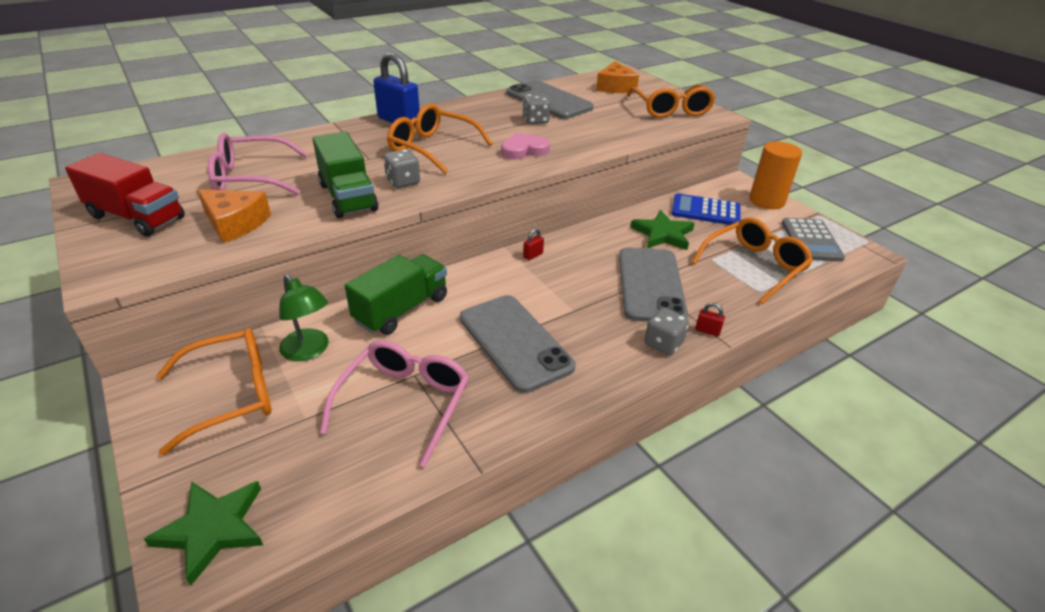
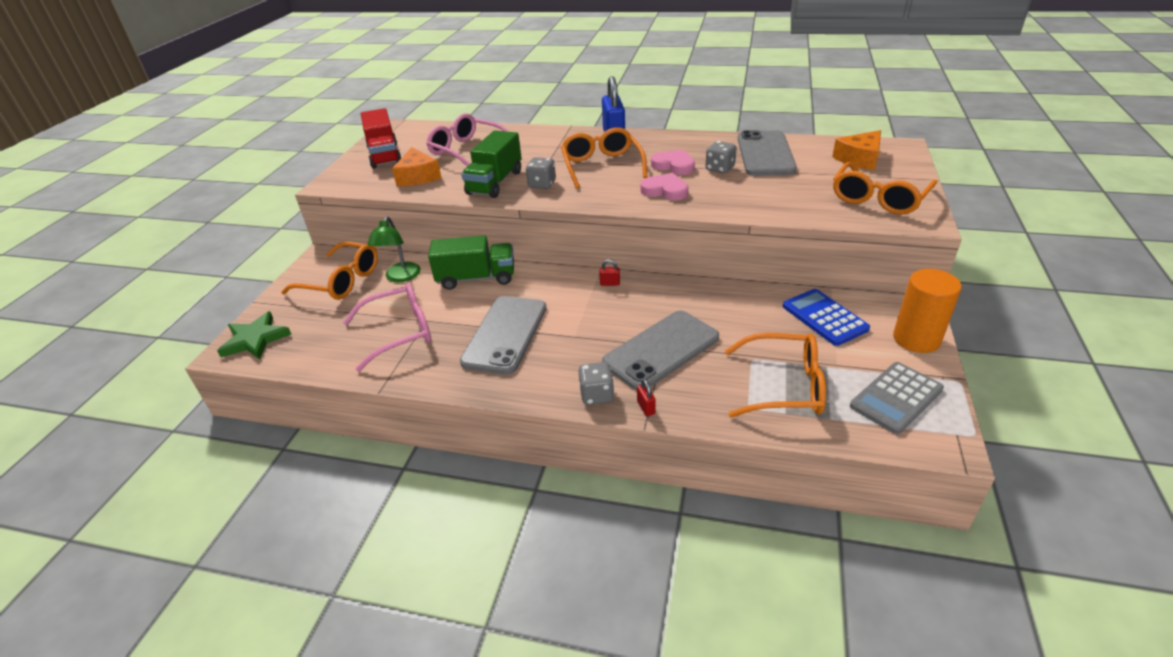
camera: 50 degrees right, 0 degrees up
green star [630,210,695,250] -> none
none -> pink heart [651,149,695,175]

